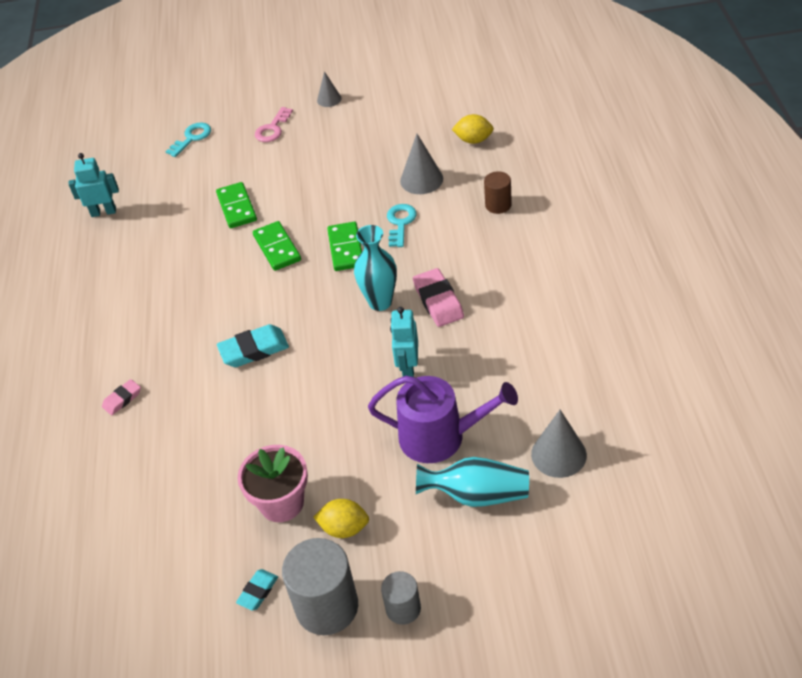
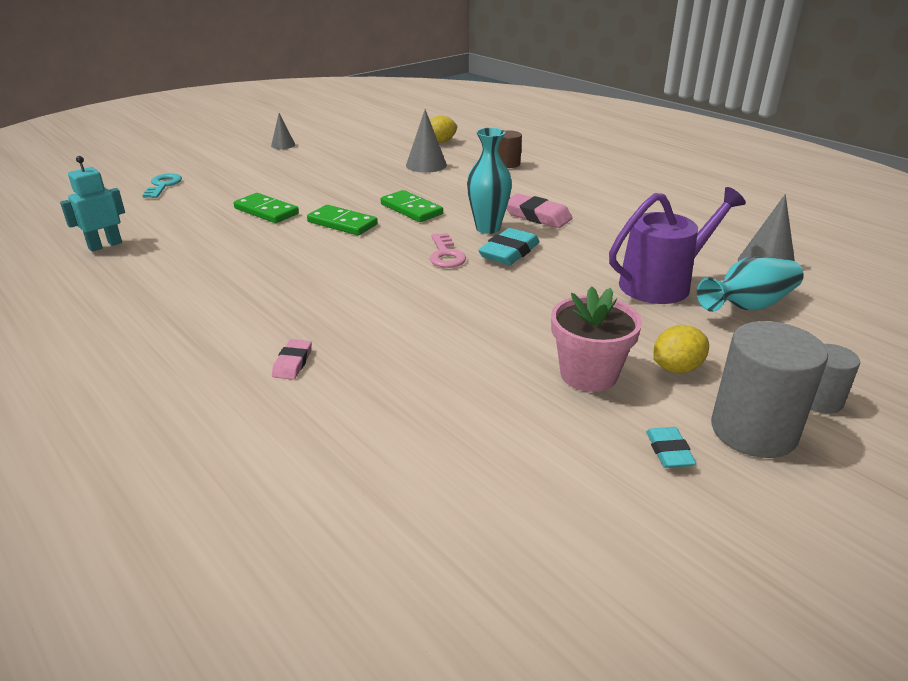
camera: 40 degrees left, 15 degrees down
turquoise eraser [217,324,289,367] -> turquoise eraser moved to [478,228,540,265]
pink key [255,107,293,142] -> pink key moved to [430,233,466,268]
turquoise key [387,204,417,247] -> none
turquoise robot [390,307,418,377] -> none

